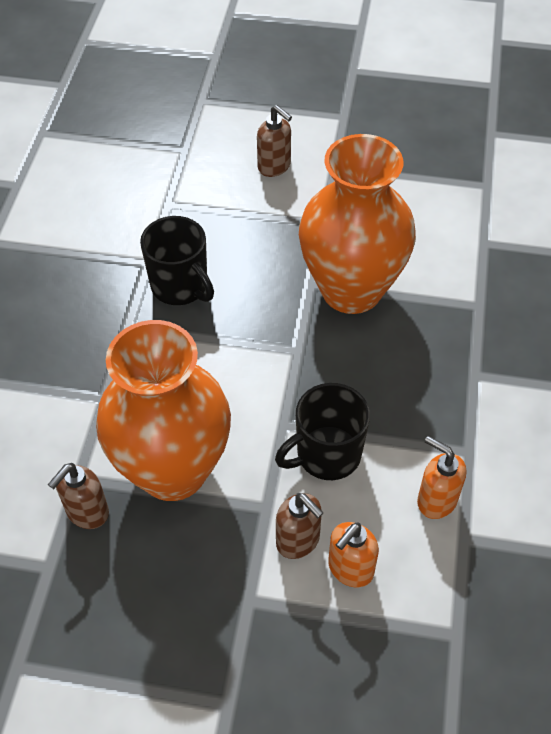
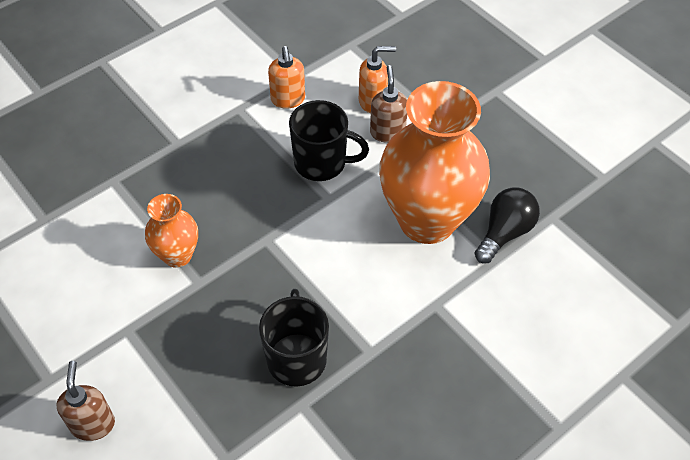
camera: 140 degrees left, 0 degrees up
brown soap dispenser [48,463,109,529] -> black light bulb [474,187,540,263]
orange vase [299,134,416,314] -> orange vase [145,194,198,268], size x0.48

